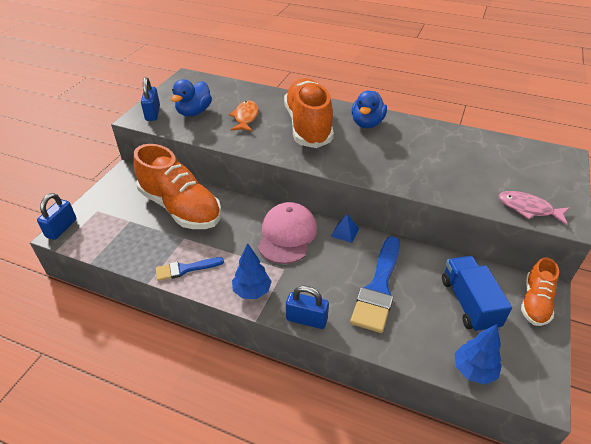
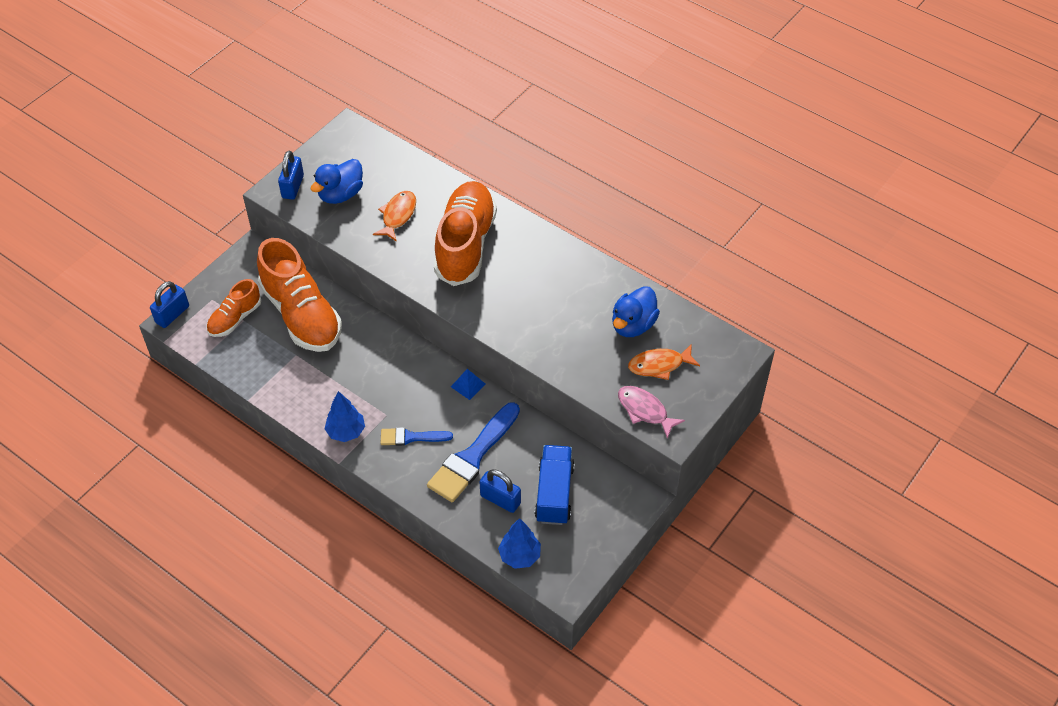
camera: 15 degrees right, 10 degrees up
blue brush [156,257,224,281] -> blue brush moved to [381,427,453,446]
pink cap [258,202,317,264] -> none
blue padlock [286,286,329,329] -> blue padlock moved to [480,469,521,513]
blue duck [352,91,387,128] -> blue duck moved to [612,286,660,337]
orange shoe [521,257,559,326] -> orange shoe moved to [207,279,261,337]
none -> orange fish [628,344,700,380]

